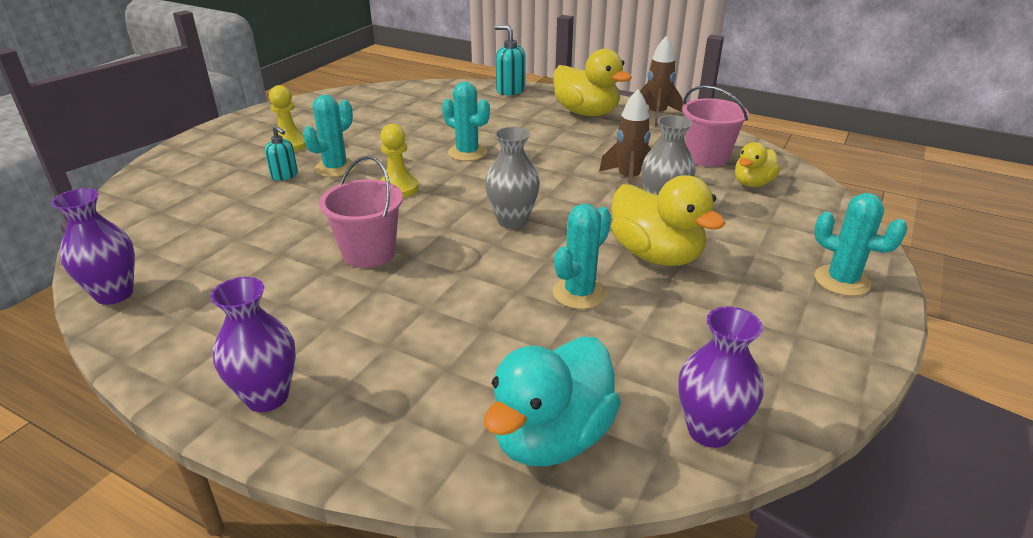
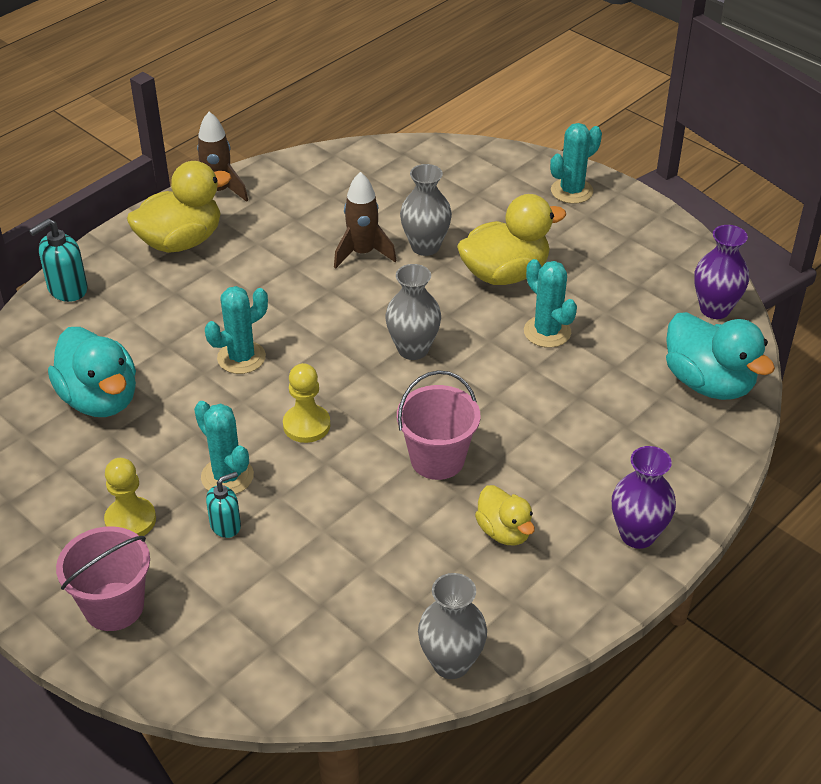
camera: 75 degrees left, 10 degrees up
purple vase [51,188,135,305] -> grey vase [418,573,487,679]
pink bucket [682,86,749,167] -> pink bucket moved to [56,526,150,631]
yellow duck [735,142,781,187] -> yellow duck moved to [475,485,535,546]
none -> turquoise duck [48,327,136,417]

